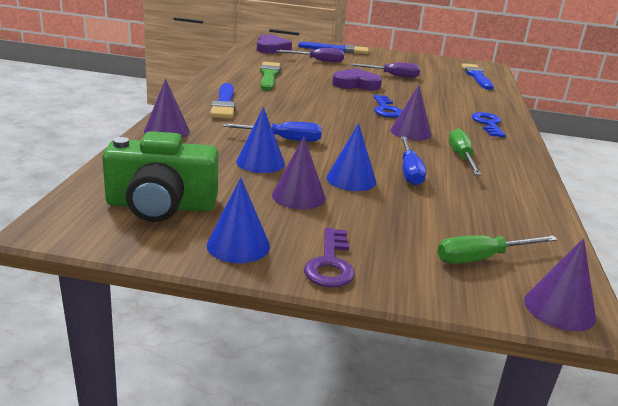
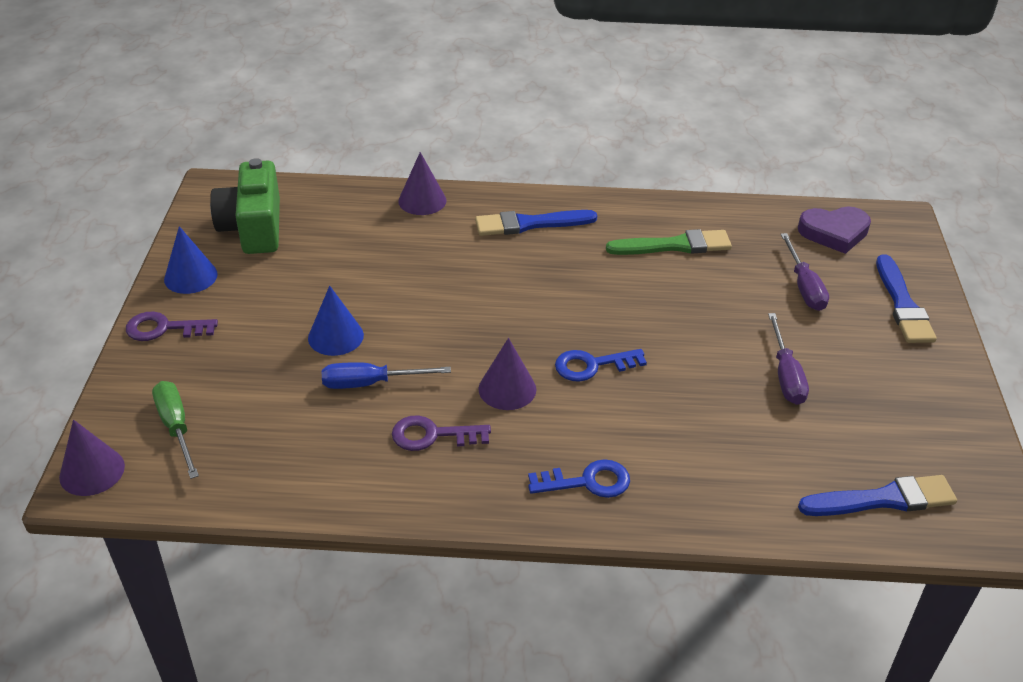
camera: 85 degrees right, 15 degrees up
blue screwdriver [223,122,322,142] -> none
blue cone [236,107,285,173] -> none
purple cone [272,137,326,209] -> none
purple heart [332,68,382,90] -> none
green screwdriver [449,128,482,175] -> purple key [392,415,491,451]

